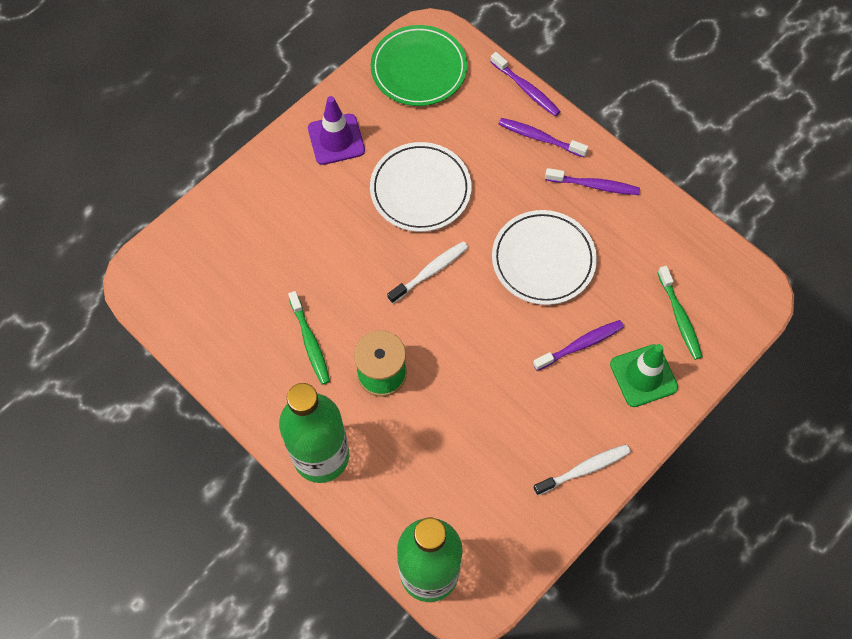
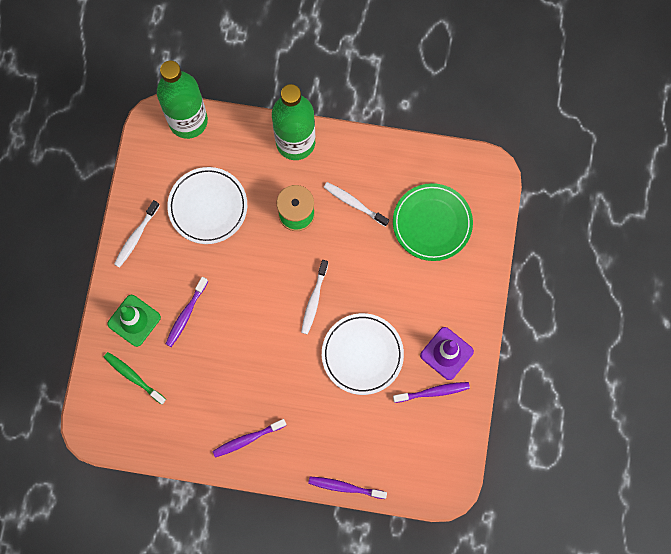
camera: 145 degrees right, 10 degrees up
green toothbrush [288,291,330,385] -> white toothbrush [324,182,389,227]
green plate [371,25,467,106] -> green plate moved to [393,183,473,261]
white plate [492,210,597,305] -> white plate moved to [167,167,247,244]
purple toothbrush [499,118,588,157] -> purple toothbrush moved to [393,382,470,403]

